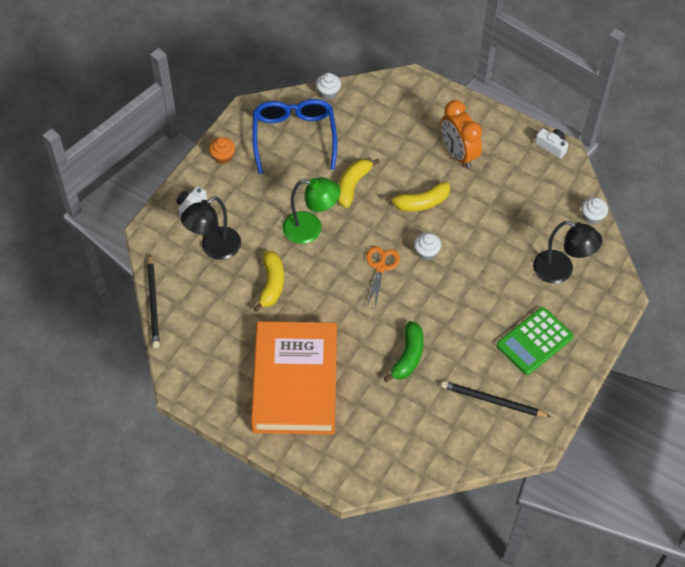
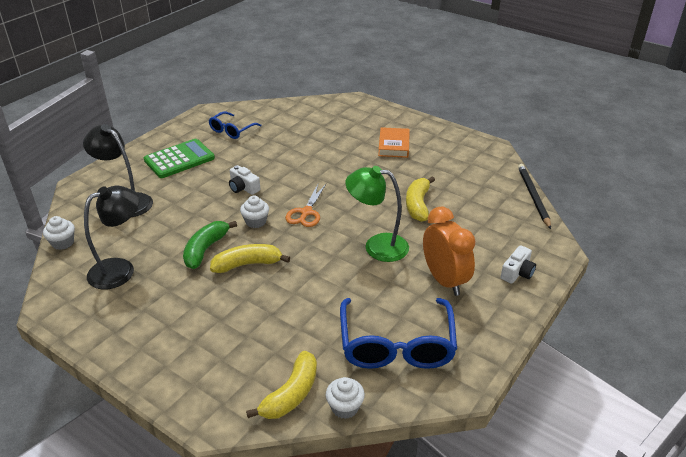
camera: 175 degrees left, 20 degrees down
black lamp [181,196,241,260] -> black lamp moved to [84,186,139,290]
orange cupcake [209,137,235,164] -> none
orange book [251,321,337,435] -> orange book [378,127,410,158], size x0.43
yellow banana [337,159,380,208] -> yellow banana moved to [246,351,317,419]
green banana [384,321,424,382] -> green banana moved to [183,221,237,269]
orange clock [441,100,482,168] -> orange clock moved to [423,207,476,296]
black pencil [441,381,551,417] -> blue glasses [209,111,262,139]
white camera [535,128,569,159] -> white camera moved to [229,165,260,195]

